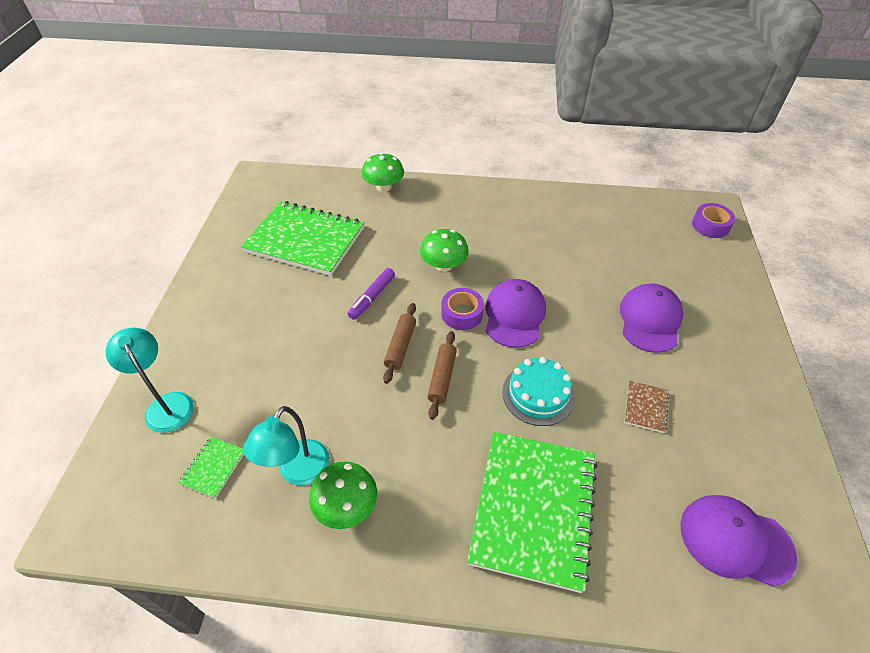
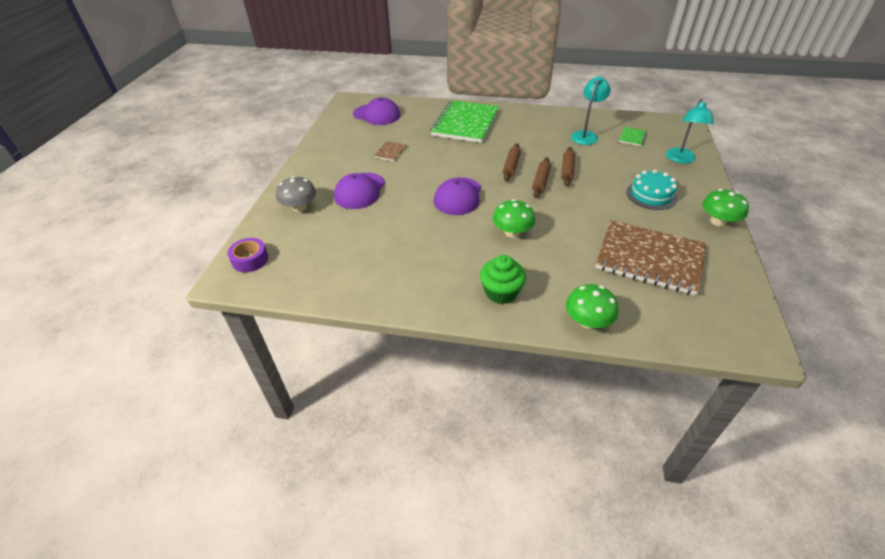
camera: 175 degrees left, 5 degrees down
turquoise lamp [106,327,194,433] -> turquoise lamp turned 45 degrees clockwise [666,99,714,164]
green notebook [241,201,364,276] -> brown notebook [595,220,706,296]
green mushroom [309,461,377,529] -> green mushroom moved to [702,189,749,227]
purple marker [348,268,395,320] -> none
purple tape [441,288,484,330] -> none
turquoise cake [502,357,575,426] -> turquoise cake moved to [626,170,677,210]
none -> grey mushroom [276,176,316,212]
none -> green cupcake [480,255,526,304]
none -> brown rolling pin [561,147,575,186]

